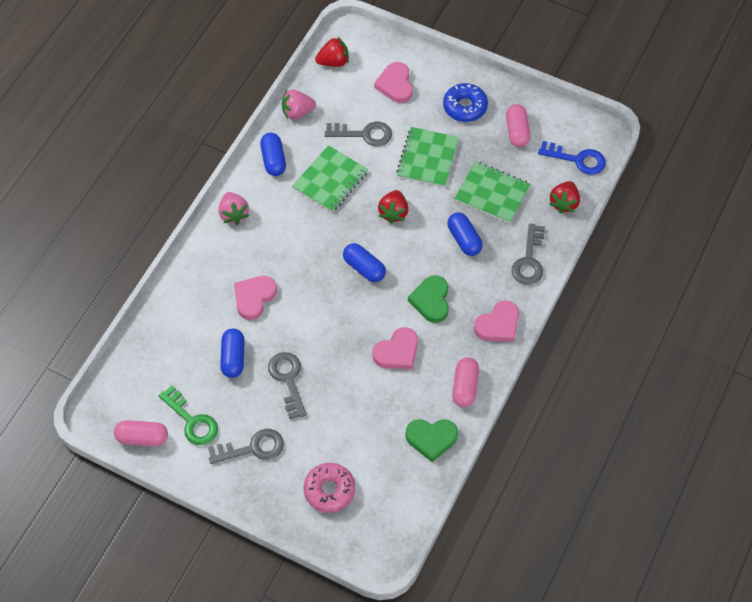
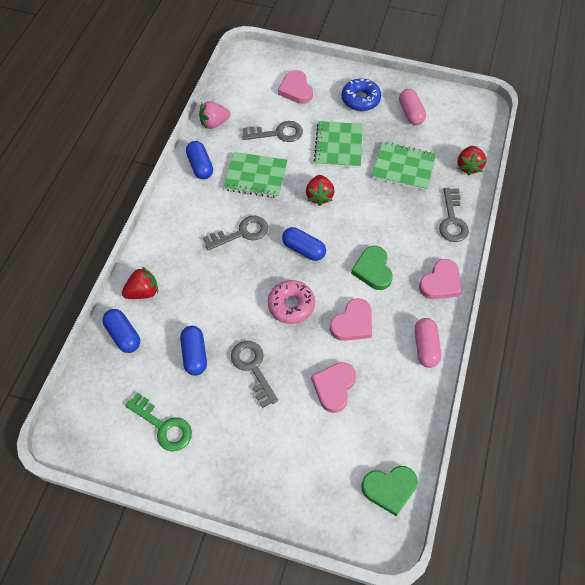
camera: 10 degrees left, 0 degrees up
pink capsule [114,420,168,446] -> none
grey key [208,429,284,464] -> grey key moved to [203,215,268,250]
pink strawberry [219,192,249,225] -> none
pink heart [234,276,277,320] -> pink heart moved to [311,362,356,413]
green notebook [292,145,368,213] -> green notebook turned 75 degrees clockwise [223,152,288,198]
pink donut [303,463,355,513] -> pink donut moved to [268,280,315,324]
red strawberry [315,37,349,67] -> red strawberry moved to [122,267,158,299]
green heart [405,419,458,462] -> green heart moved to [361,466,418,516]
blue capsule [447,212,483,256] -> blue capsule moved to [103,309,140,353]
blue key [538,141,606,175] -> none

